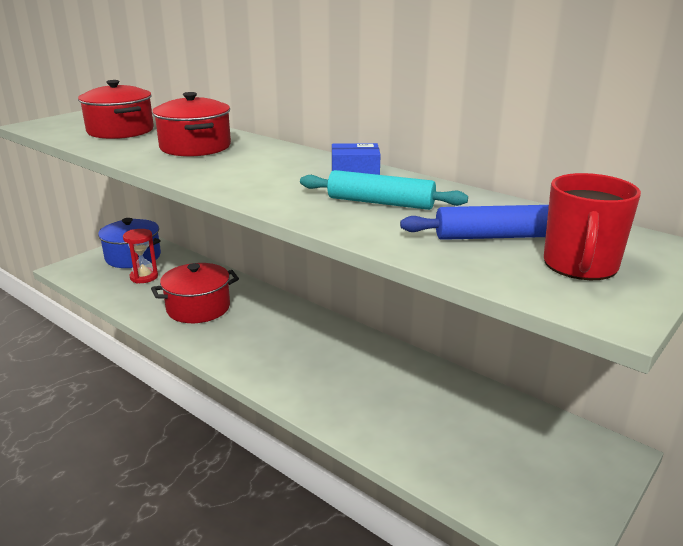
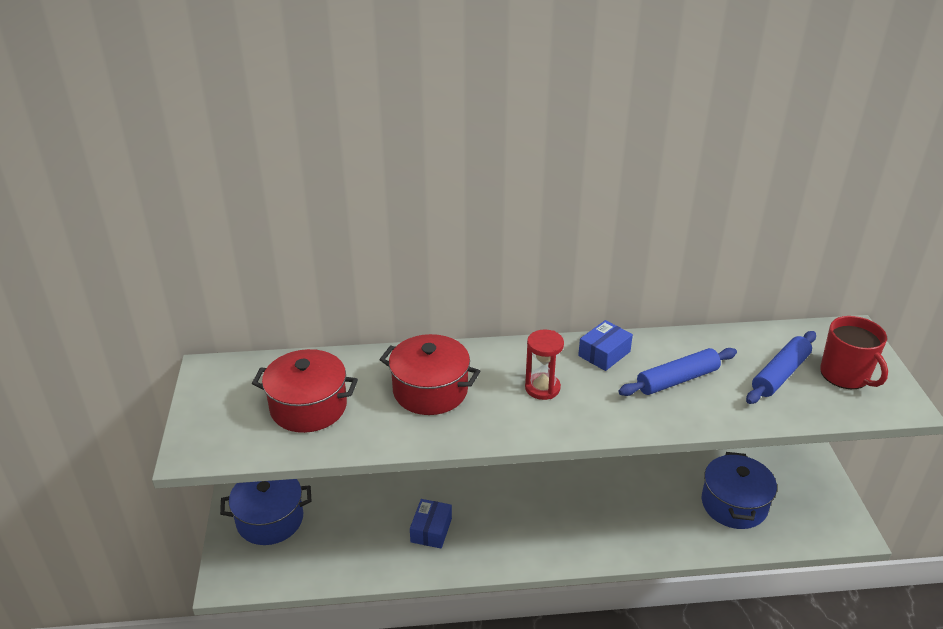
camera: 45 degrees left, 10 degrees up
red hourglass [123,229,158,283] -> red hourglass moved to [525,329,564,400]
red pot [151,263,239,323] -> blue box [410,499,452,549]
turquoise rolling pin [300,170,468,210] -> blue rolling pin [618,348,737,396]
none -> blue pot [702,452,777,529]

